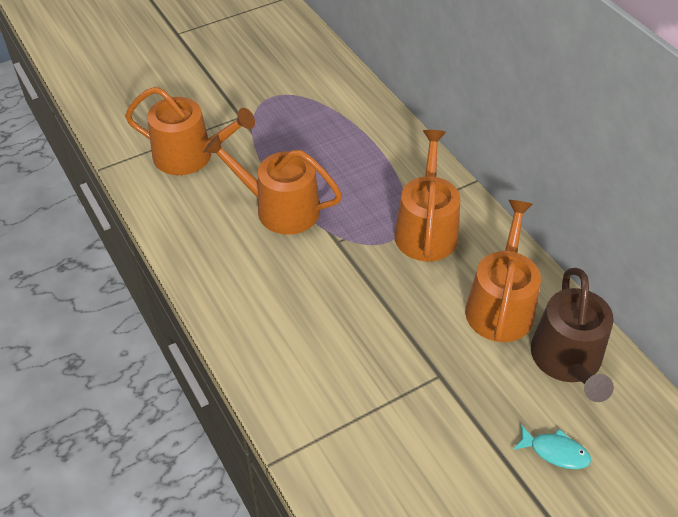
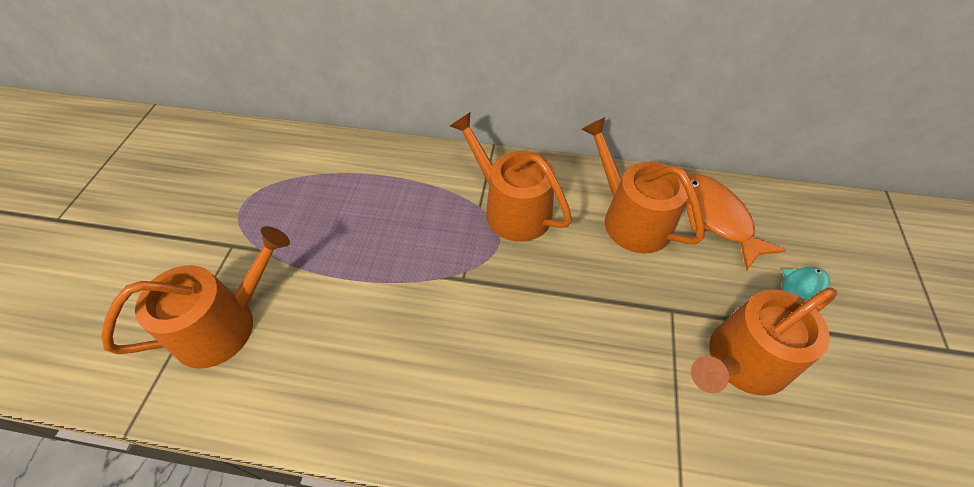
camera: 50 degrees left, 5 degrees up
orange watering can [203,134,342,234] -> orange watering can moved to [691,287,837,396]
brown watering can [531,268,614,402] -> orange fish [685,173,786,271]

